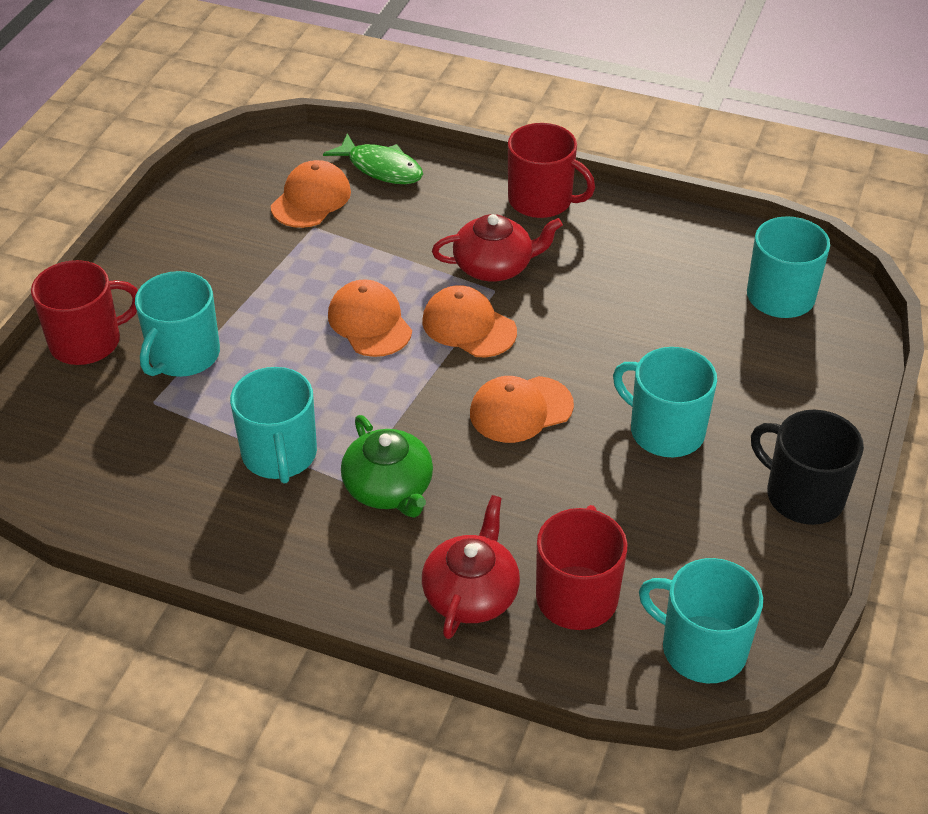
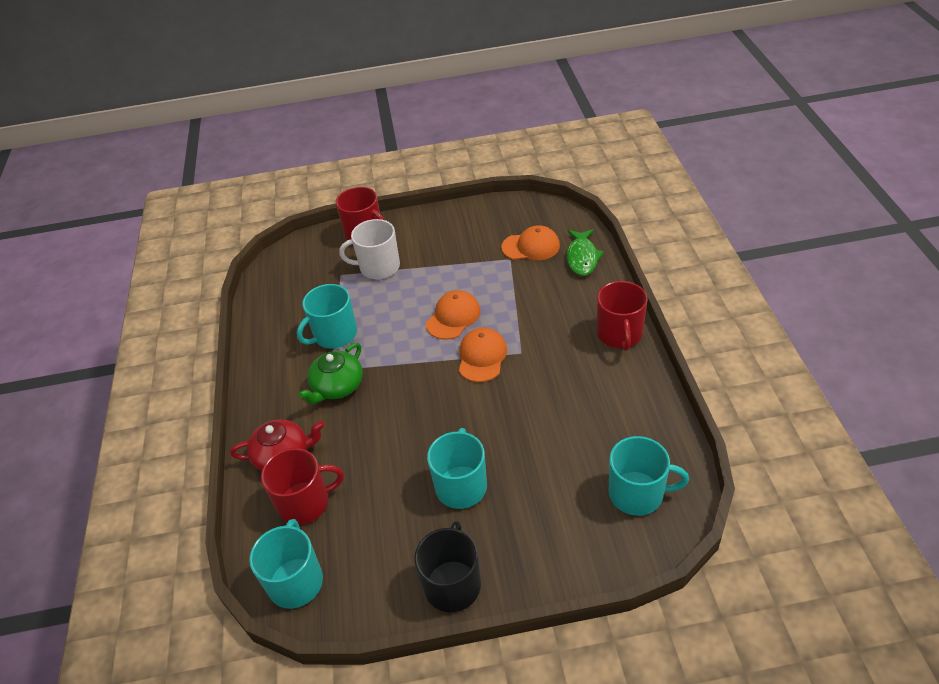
camera: 65 degrees right, 0 degrees up
turquoise mug [135,271,220,377] -> white mug [339,219,400,279]
red teapot [432,214,563,282] -> none
orange cap [470,376,574,443] -> none

